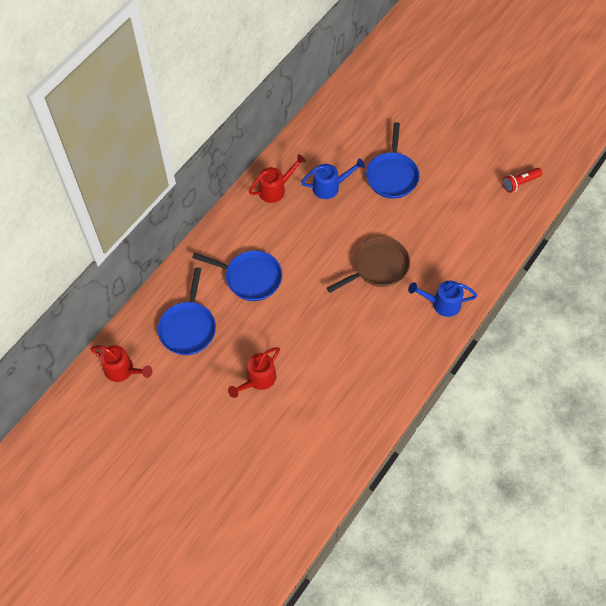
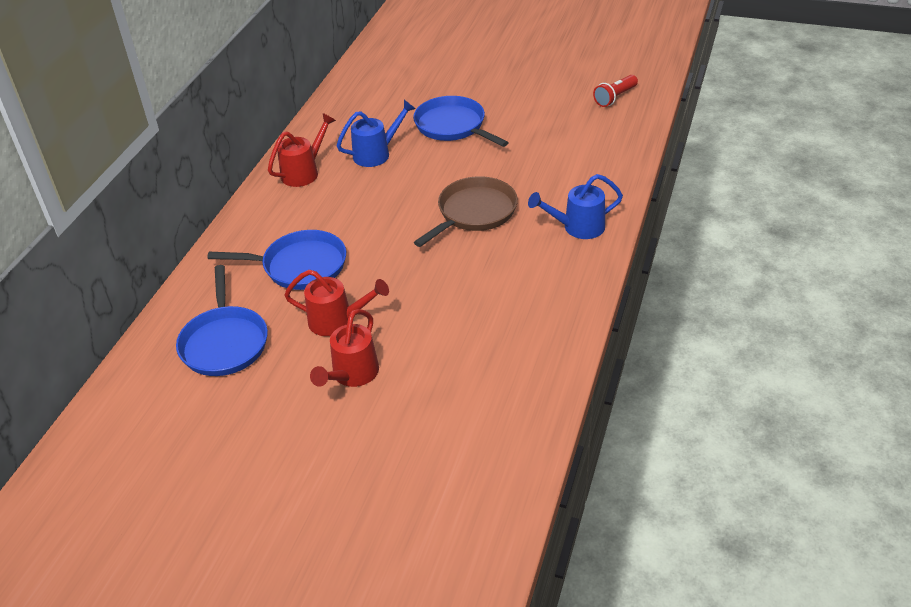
camera: 15 degrees left, 20 degrees down
red watering can [91,345,152,382] -> red watering can moved to [284,270,389,336]
blue pan [366,122,420,199] -> blue pan turned 150 degrees clockwise [413,96,509,147]

